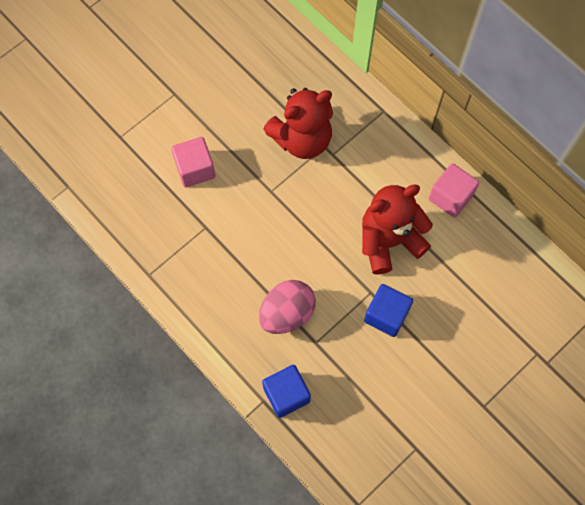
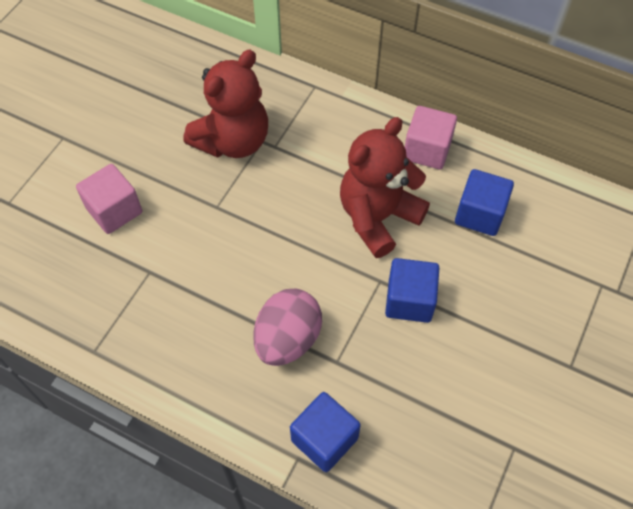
camera: 20 degrees left, 10 degrees down
none -> blue cube [455,169,514,236]

